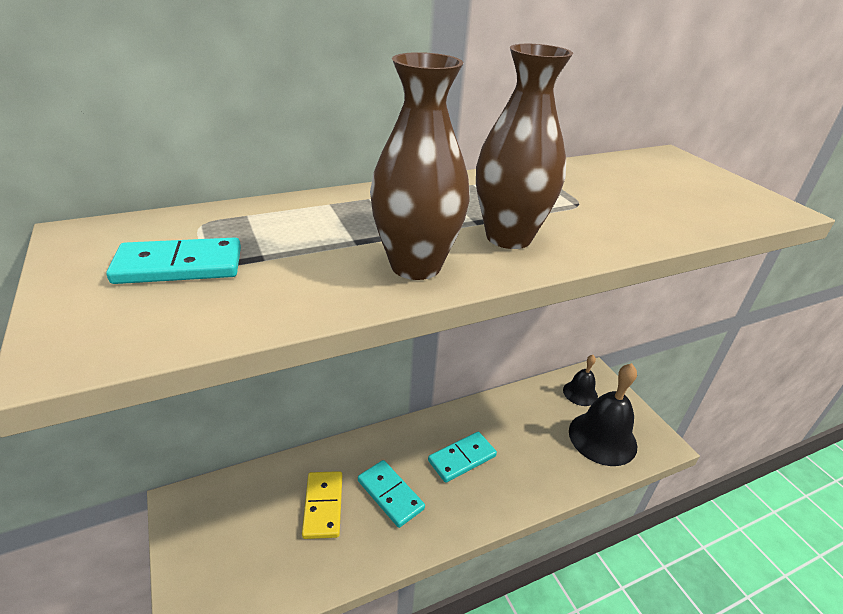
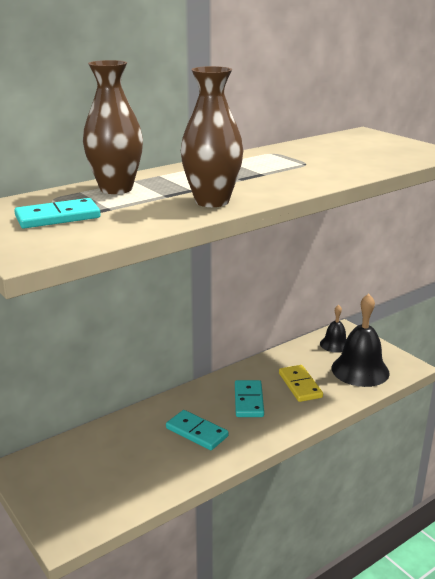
camera: 10 degrees left, 10 degrees down
yellow domino [302,471,342,539] -> yellow domino moved to [279,365,323,402]
turquoise domino [428,432,497,483] -> turquoise domino turned 45 degrees counterclockwise [235,380,264,417]
brown vase [476,44,573,249] -> brown vase moved to [83,60,143,194]

